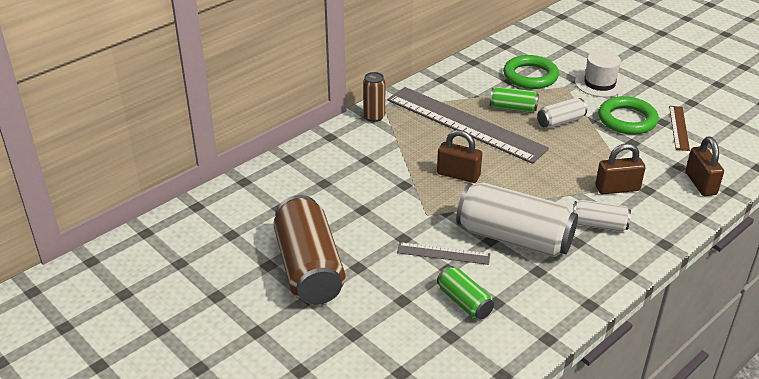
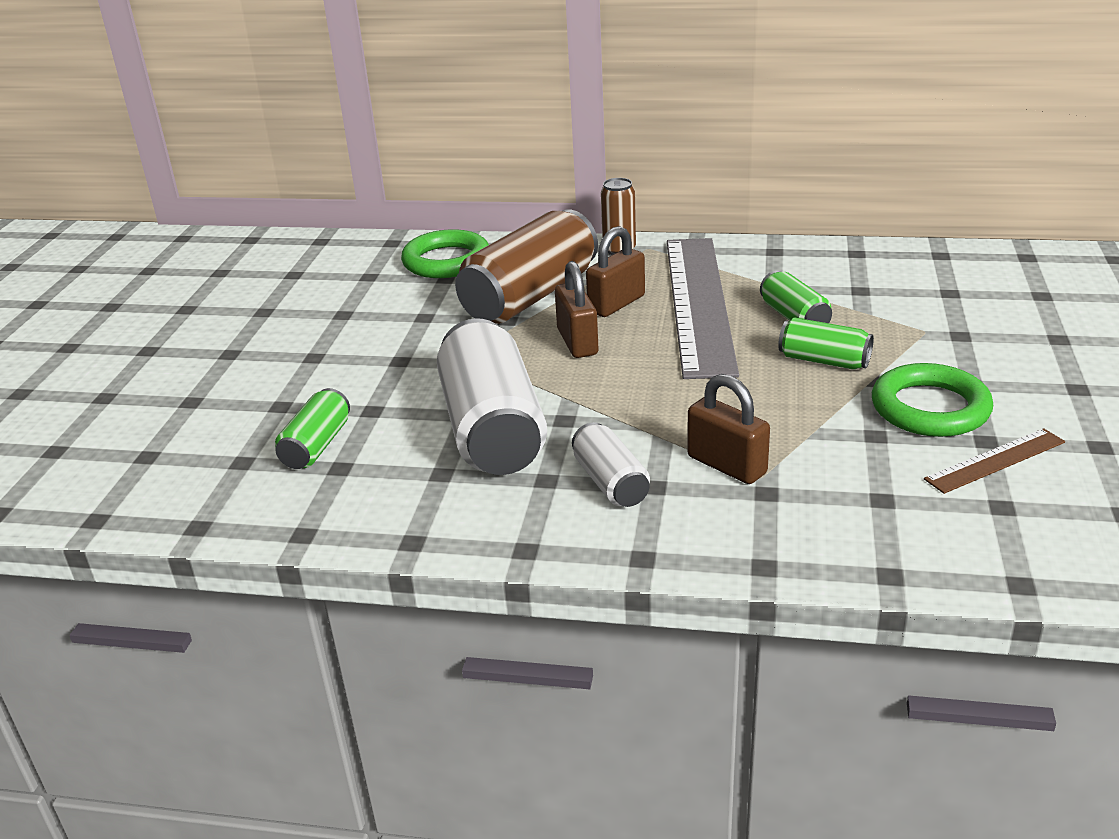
camera: 55 degrees right, 5 degrees down
brown can [273,195,345,305] -> brown can moved to [455,210,598,324]
grey ruler [397,242,490,265] -> none
green ring [503,55,559,89] -> green ring moved to [401,229,489,278]
white can [537,98,587,129] -> green can [778,318,874,370]
white hat [575,51,625,97] -> none
brown padlock [685,137,724,196] -> brown padlock moved to [586,226,645,317]

